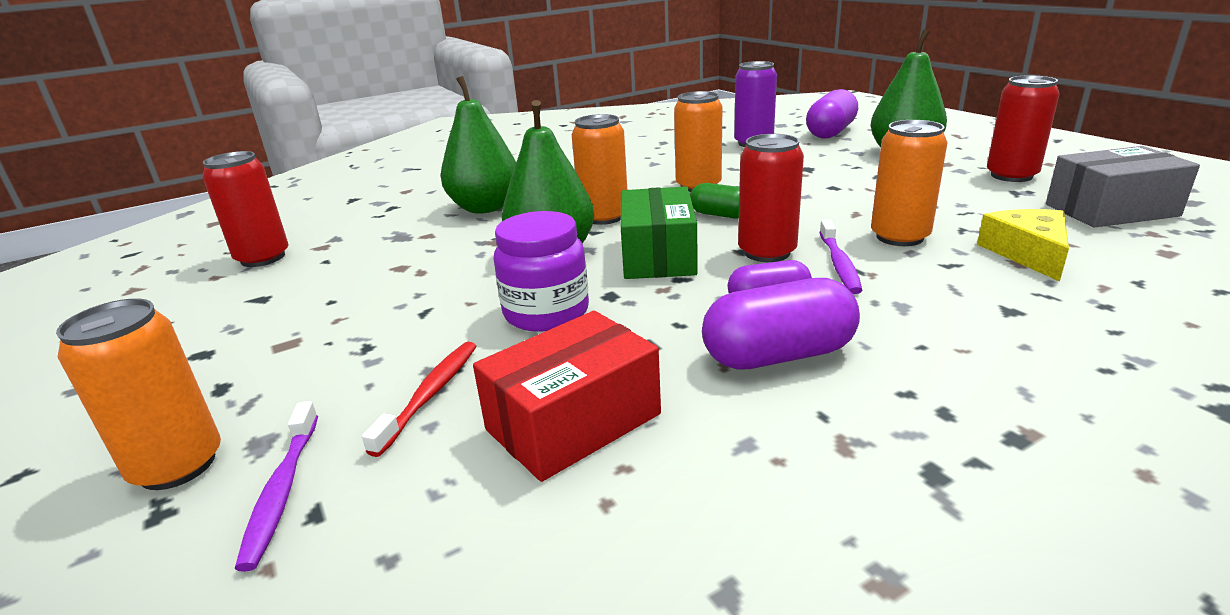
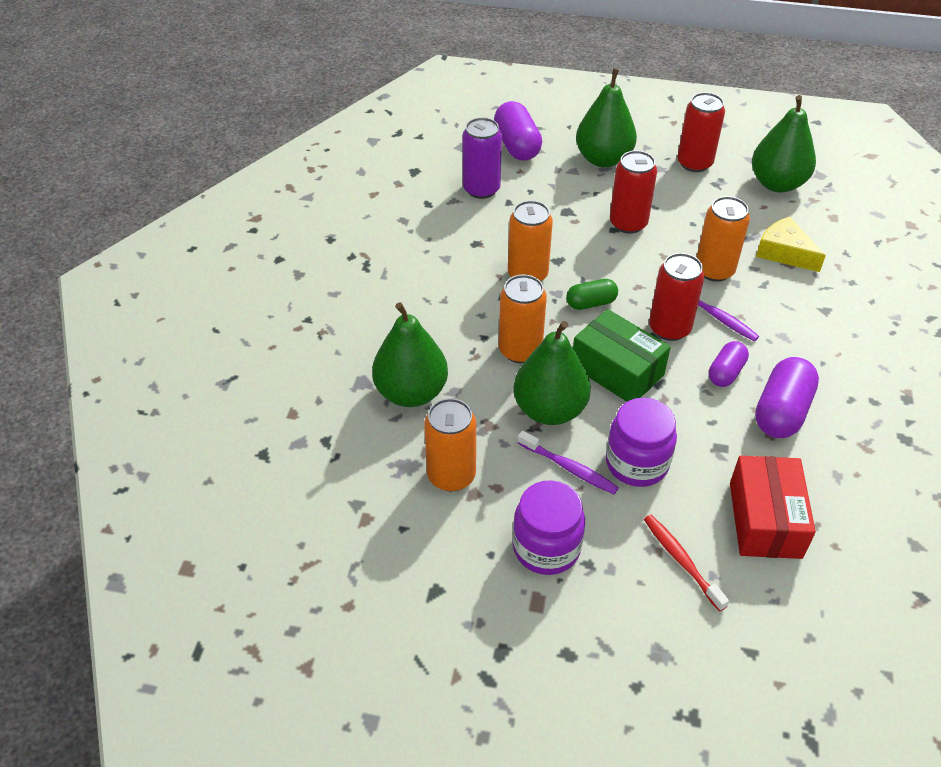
camera: 50 degrees left, 20 degrees up
orange can [56,299,221,490] -> orange can moved to [424,398,476,491]
red can [202,151,288,267] -> red can moved to [610,150,657,234]
purple toothbrush [235,401,318,572] -> purple toothbrush moved to [518,431,619,494]
grey box [1046,146,1200,227] -> green pear [752,95,816,192]
none -> purple jar [513,480,585,575]

